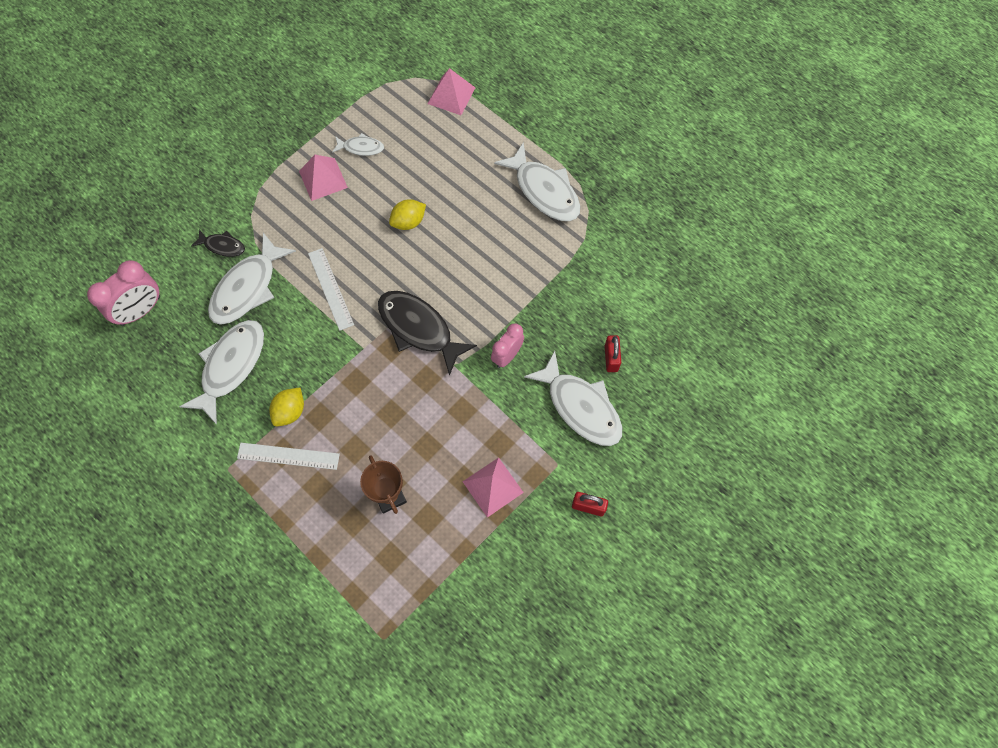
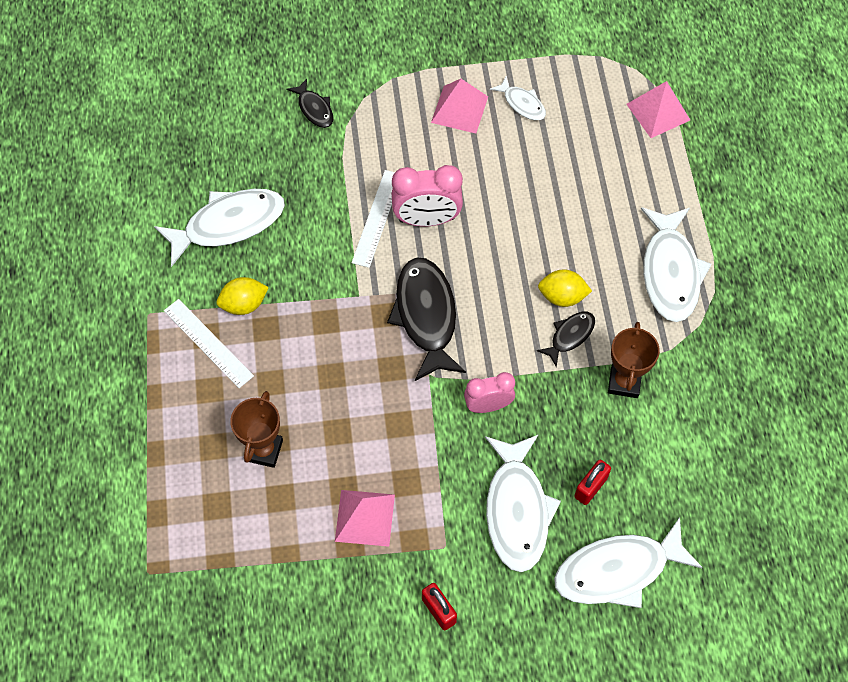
camera: 40 degrees right, 5 degrees down
pink clock [87,260,160,326] -> pink clock moved to [392,165,463,226]
white fish [208,233,296,325] -> white fish moved to [554,517,702,608]
yellow lemon [389,199,426,230] -> yellow lemon moved to [538,270,592,307]
none -> black fish [537,312,595,367]
none -> brown trophy [608,322,660,398]

